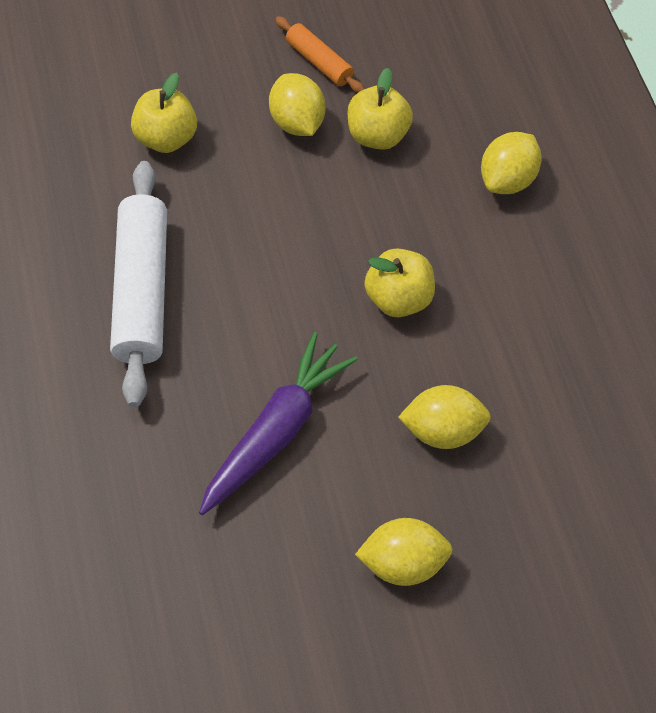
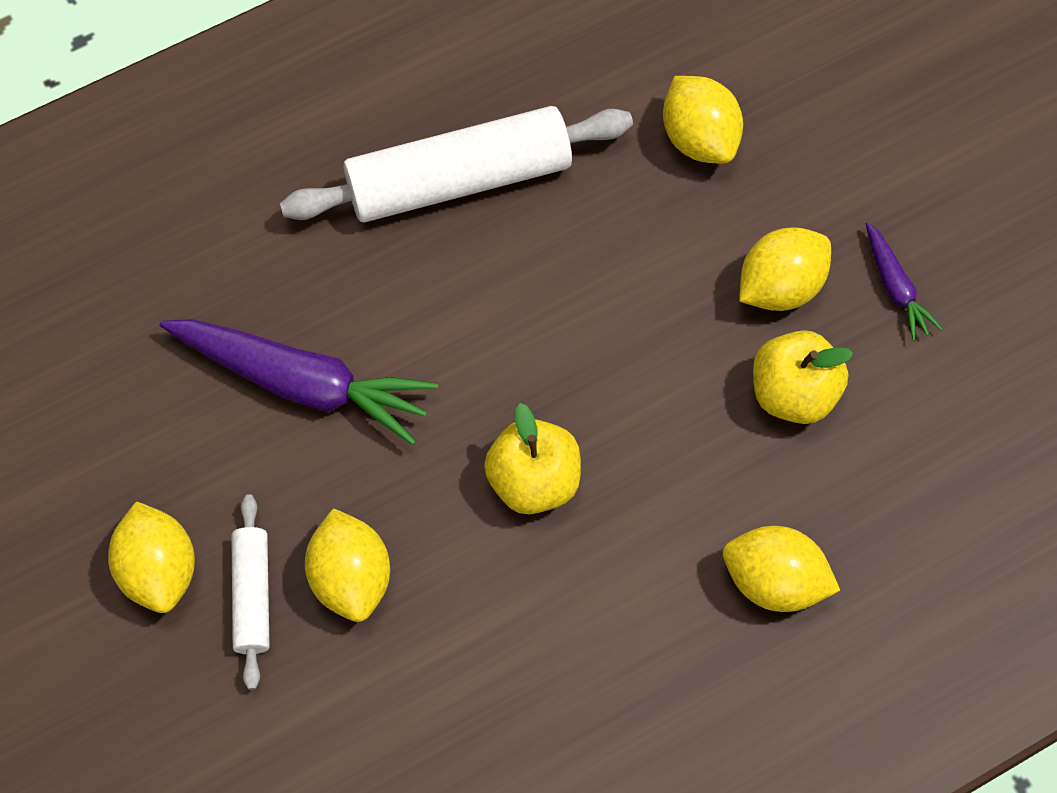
camera: 75 degrees right, 5 degrees up
yellow apple [131,73,197,153] -> yellow lemon [663,76,743,164]
orange rolling pin [275,16,364,93] -> purple carrot [866,222,943,341]
none -> white rolling pin [231,494,269,690]

